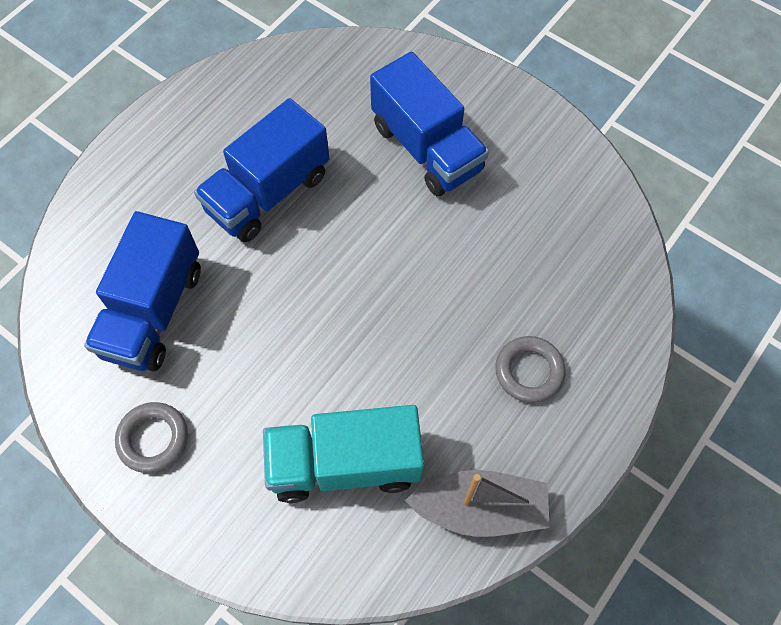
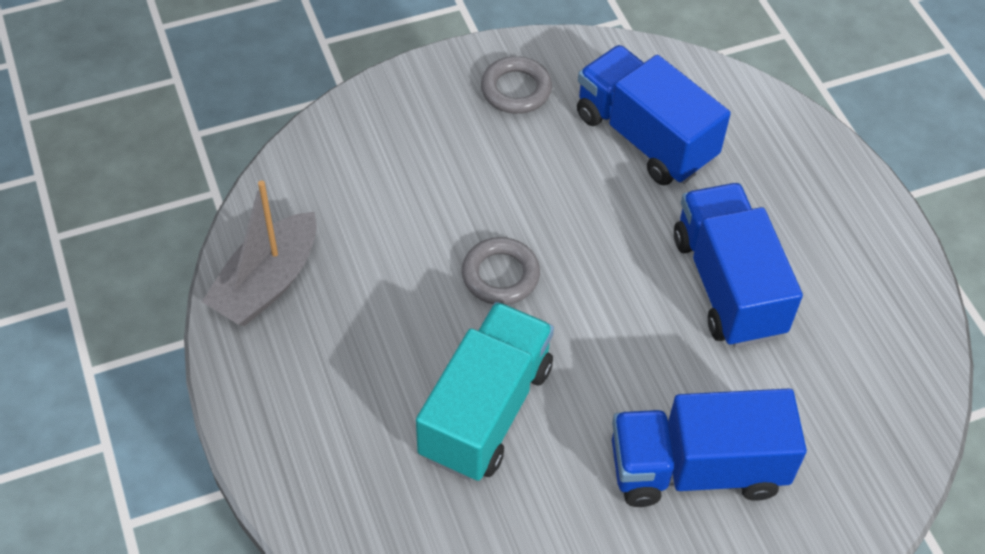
camera: 120 degrees right, 10 degrees down
turquoise truck [263,405,424,503] -> turquoise truck moved to [416,302,554,481]
grey ring [495,336,566,403] -> grey ring moved to [462,237,540,305]

